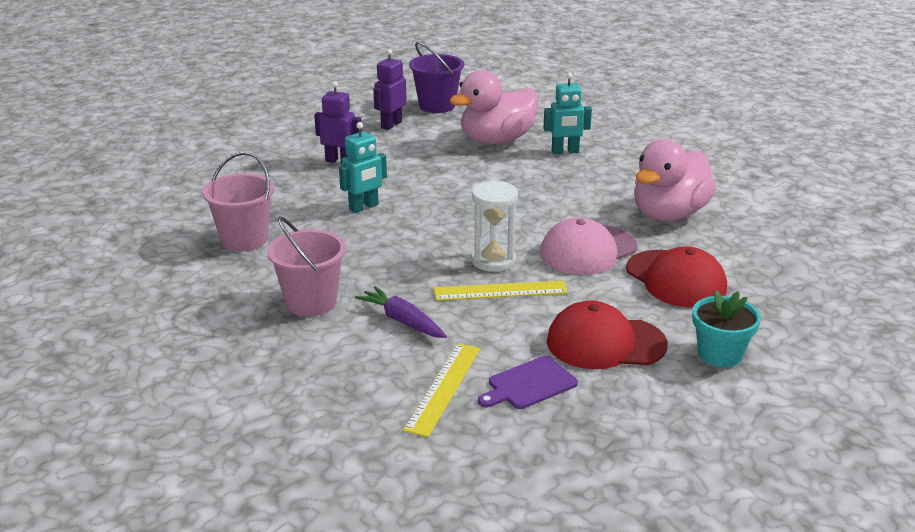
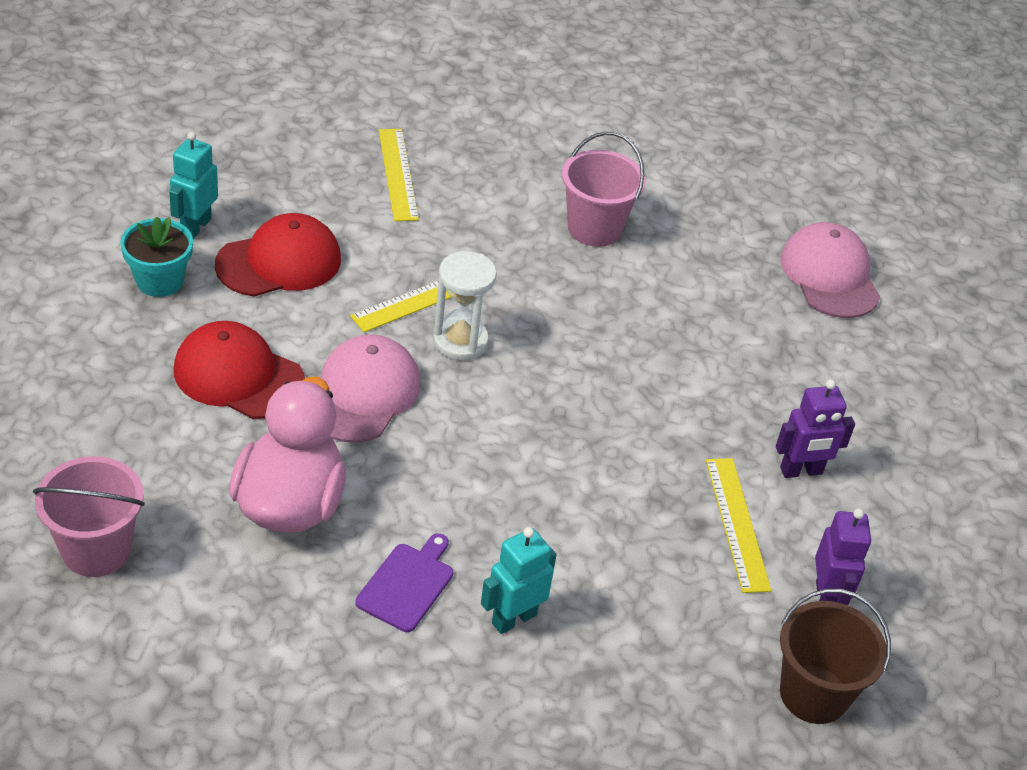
camera: 145 degrees right, 15 degrees up
pink bucket [202,152,275,251] -> pink bucket moved to [33,456,145,577]
turquoise robot [339,122,387,213] -> turquoise robot moved to [169,132,218,239]
purple carrot [355,286,447,338] -> none
purple bucket [409,42,464,113] -> brown bucket [780,588,891,724]
pink duck [450,70,538,144] -> none
purple cutting board [478,356,578,409] -> purple cutting board moved to [355,533,453,632]
none -> yellow ruler [706,458,772,593]
none -> pink cap [780,222,881,318]

